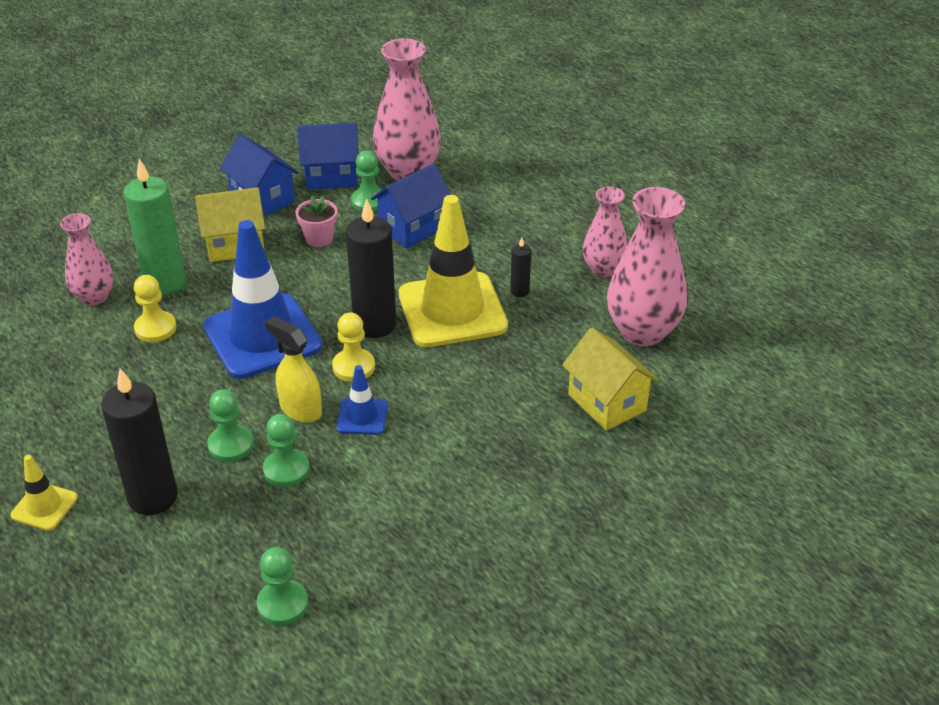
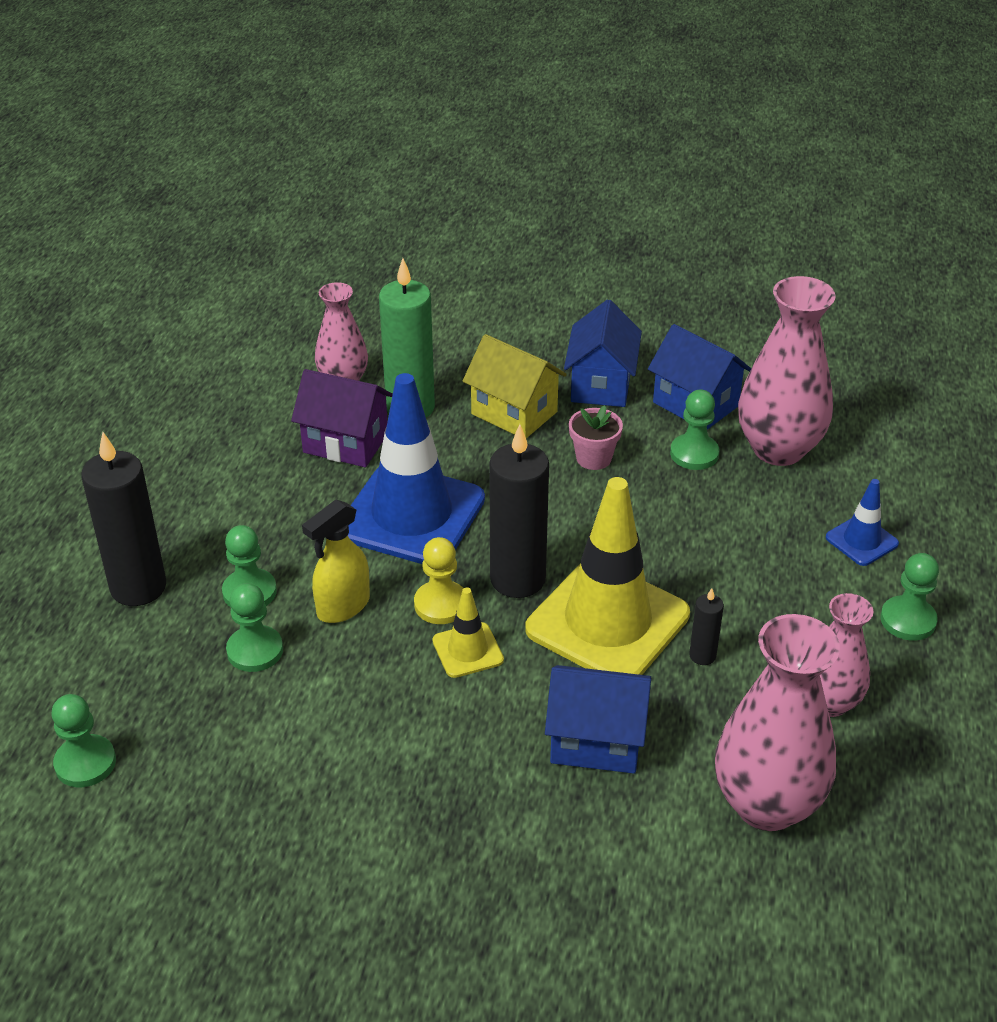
camera: 50 degrees right, 0 degrees up
yellow traffic cone [10,455,78,531] -> yellow traffic cone moved to [432,587,504,678]
yellow pawn [134,275,176,342] -> purple house [291,369,393,467]
yellow spray bottle [265,316,322,423] -> yellow spray bottle turned 135 degrees counterclockwise [302,500,370,623]
blue traffic cone [336,365,388,435] -> blue traffic cone moved to [826,479,899,566]
blue house [371,164,451,248] -> blue house moved to [545,665,651,774]
yellow house [562,327,659,431] -> none
none -> green pawn [880,553,939,641]

